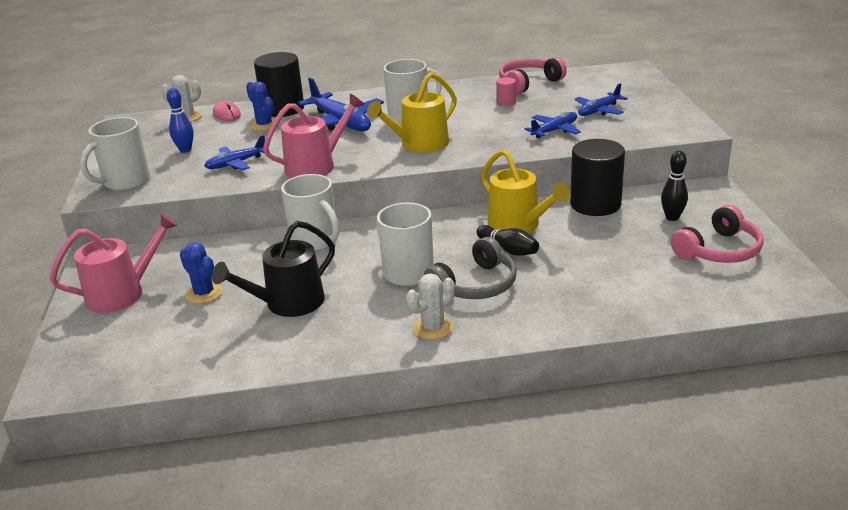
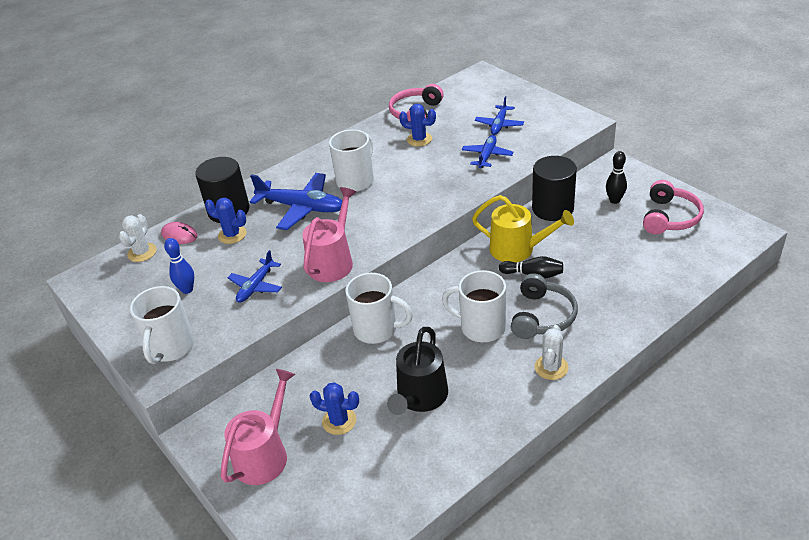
camera: 30 degrees left, 10 degrees up
yellow watering can [367,72,457,153] -> none
pink cylinder [496,77,516,106] -> blue cactus [399,104,436,146]

